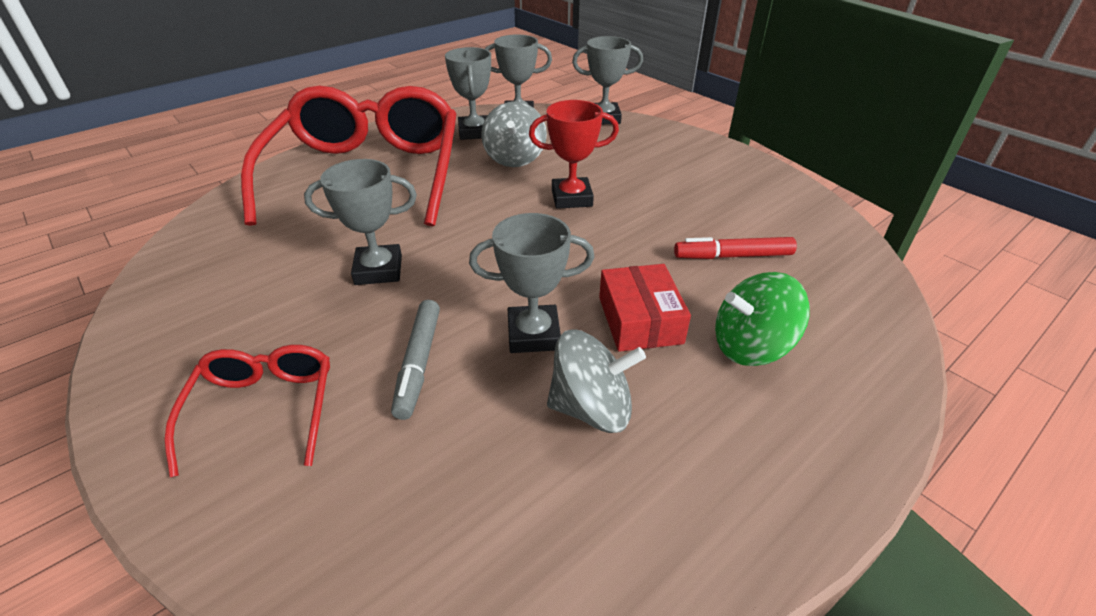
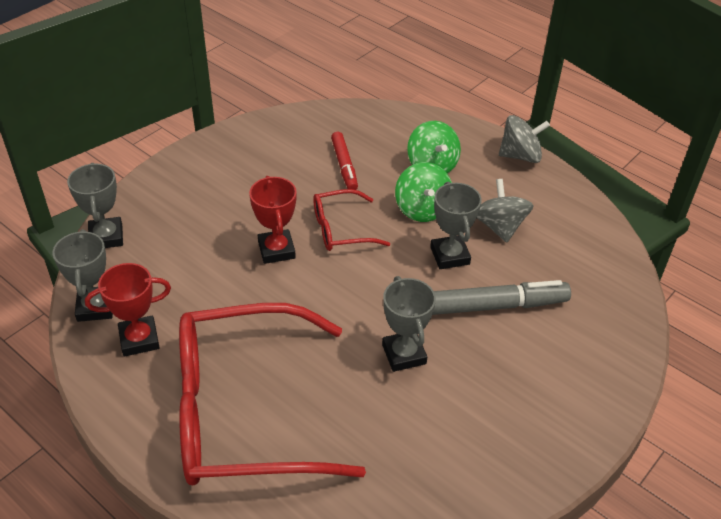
camera: 100 degrees left, 5 degrees up
red glasses [165,345,330,477] -> red glasses moved to [313,189,390,251]
grey marker [391,300,440,420] -> grey marker [432,280,571,315], size x1.59
grey trophy [445,47,491,140] -> red trophy [85,263,171,357]
grey spinning top [481,102,547,167] -> grey spinning top moved to [499,115,550,163]
red box [599,264,691,352] -> green spinning top [395,162,452,222]

